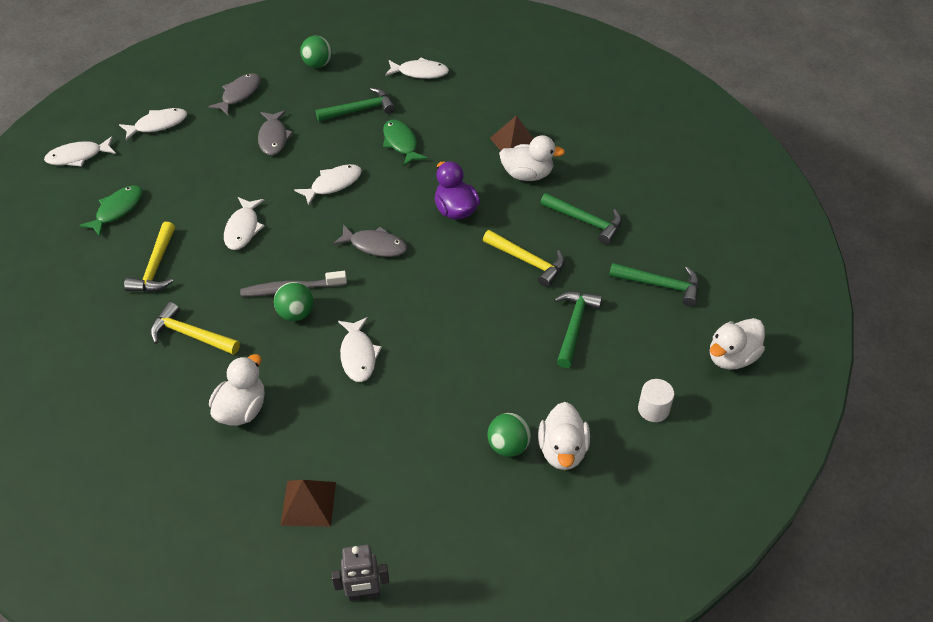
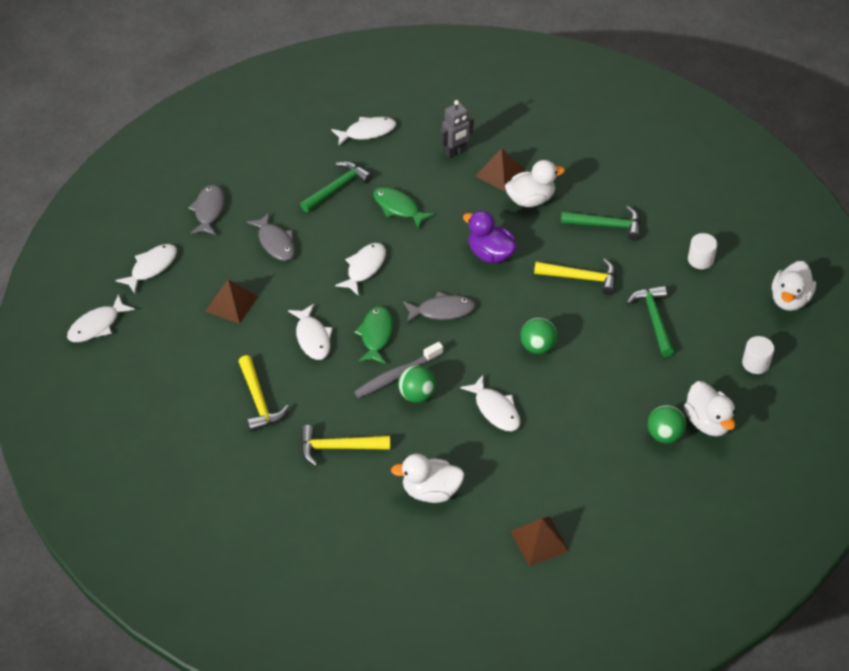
camera: 25 degrees left, 0 degrees up
green fish [79,185,142,236] -> green fish moved to [354,306,393,364]
white duck [209,354,265,426] -> white duck turned 90 degrees counterclockwise [391,454,465,503]
green ball [300,36,332,68] -> green ball moved to [521,318,557,354]
grey robot [331,545,389,601] -> grey robot moved to [440,100,474,158]
green hammer [609,263,699,306] -> white cylinder [688,233,717,269]
none -> brown pyramid [205,279,259,324]

